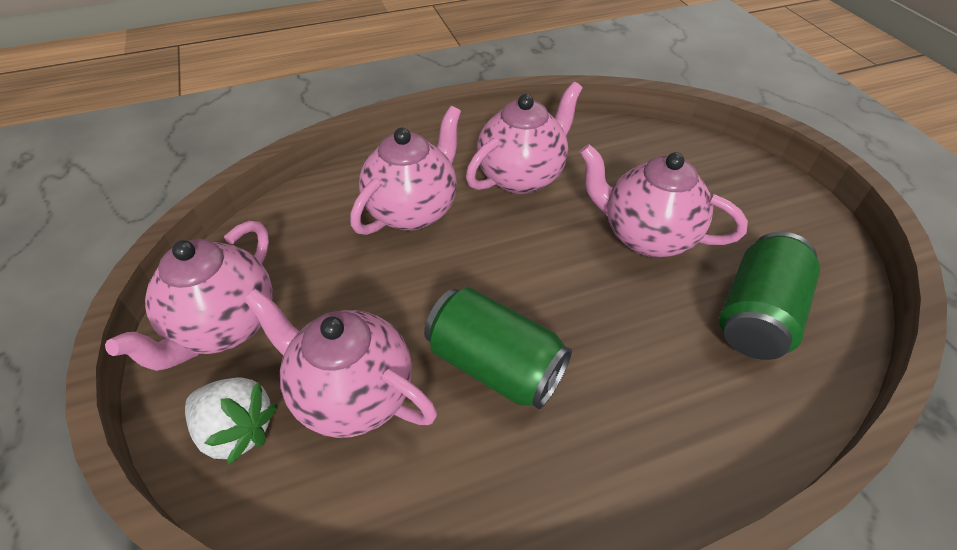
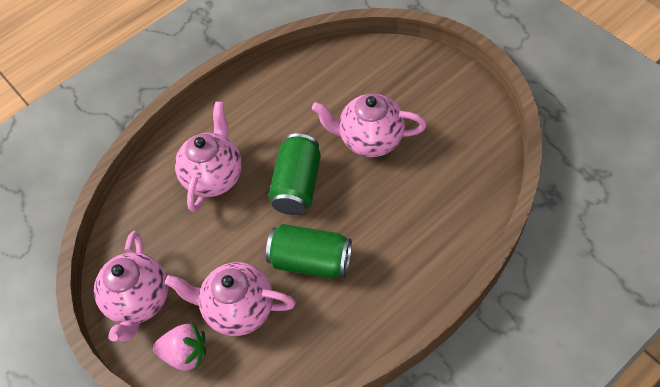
camera: 15 degrees left, 10 degrees up
white strawberry [185,377,278,465] -> pink strawberry [153,324,206,371]
pink teapot [466,81,583,194] -> none
green can [719,232,820,360] -> green can moved to [268,133,321,215]

